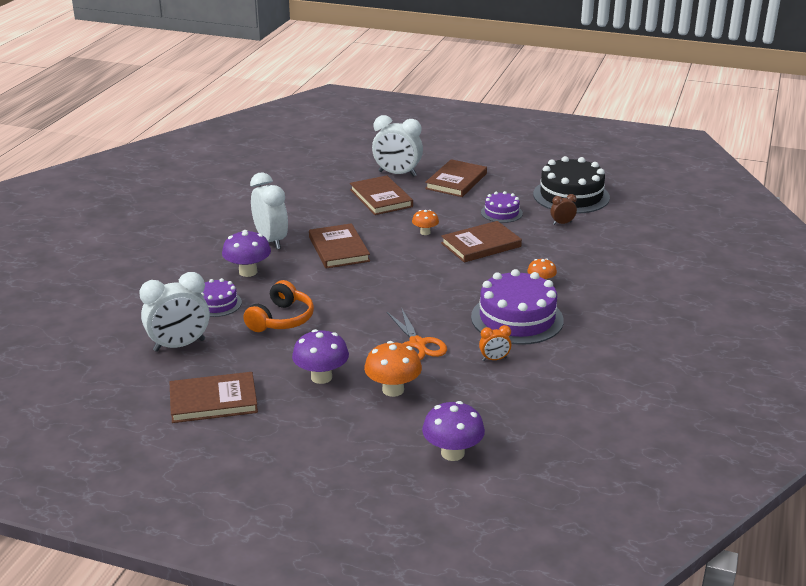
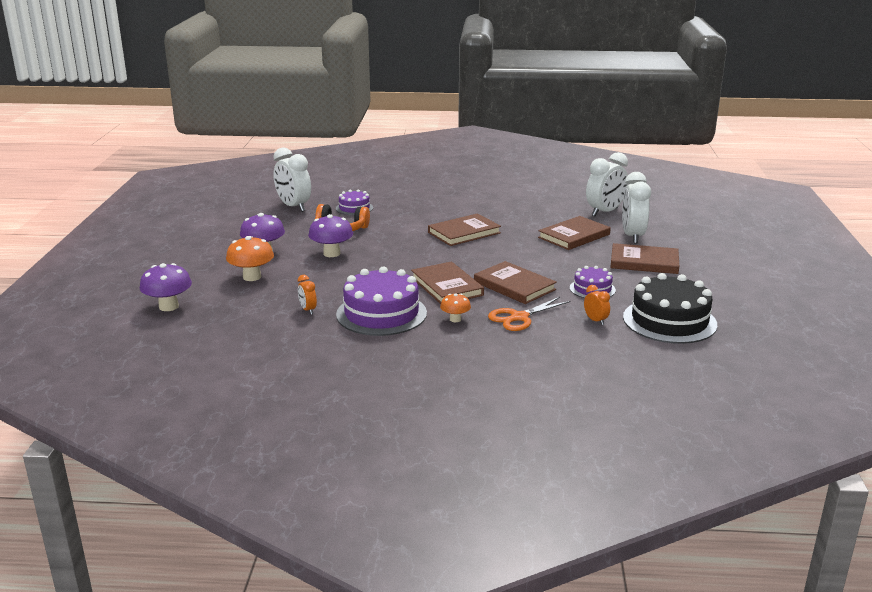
camera: 75 degrees right, 5 degrees down
brown book [170,372,258,423] -> brown book moved to [411,261,484,304]
purple mushroom [222,230,271,277] -> purple mushroom moved to [308,214,353,257]
white clock [250,172,288,250] -> white clock moved to [586,152,628,216]
orange scissors [387,308,447,360] -> orange scissors moved to [488,297,571,331]
orange mushroom [412,210,439,235] -> none
brown clock [551,194,577,225] -> orange clock [584,285,610,325]

